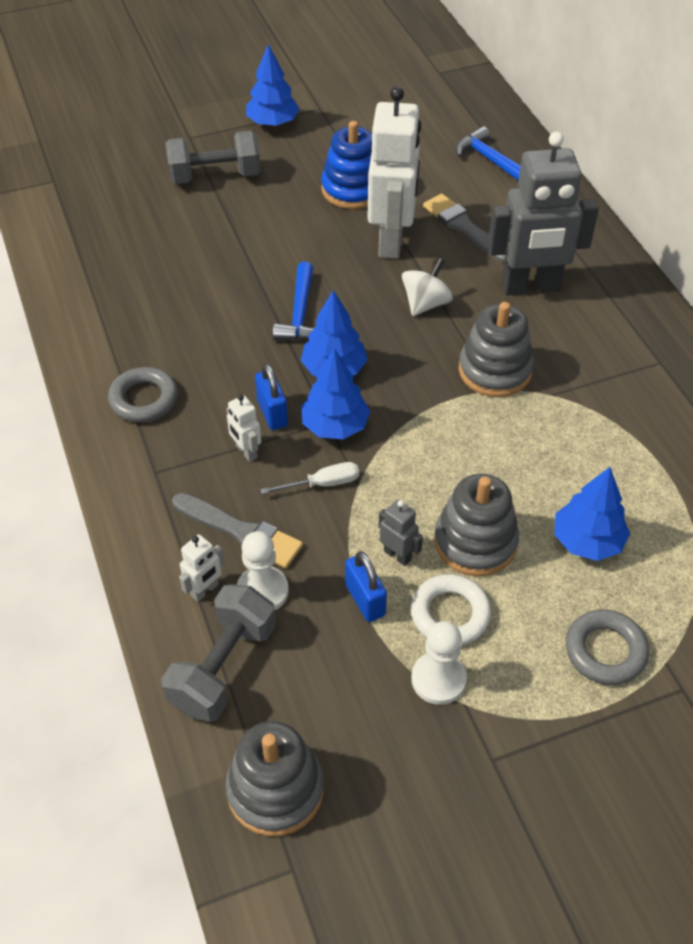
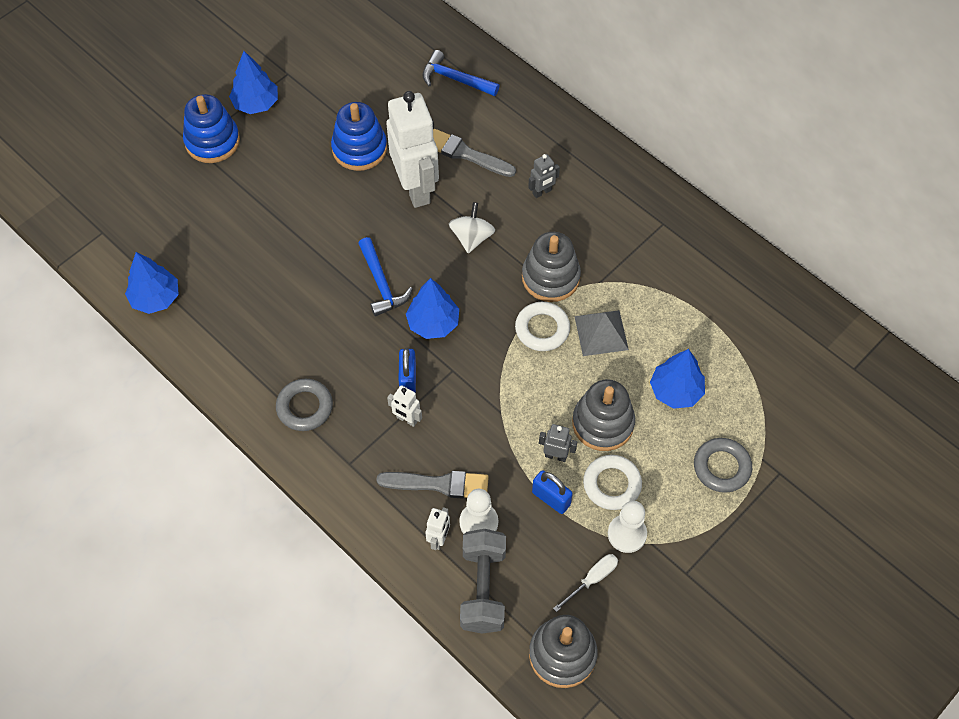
camera: 25 degrees left, 10 degrees up
grey dumbbell [166,130,261,184] -> none
blue padlock [255,363,288,430] -> blue padlock turned 45 degrees clockwise [398,348,416,393]
white screwdriver [260,462,359,494] -> white screwdriver moved to [553,554,618,612]
blue tree [301,348,370,439] -> blue tree moved to [125,252,179,314]
grey robot [488,132,599,295] -> grey robot [528,154,560,198], size x0.42
none -> blue stacking toy [183,94,240,163]
none -> white ring [515,302,570,351]
none -> grey pyramid [574,310,629,356]

